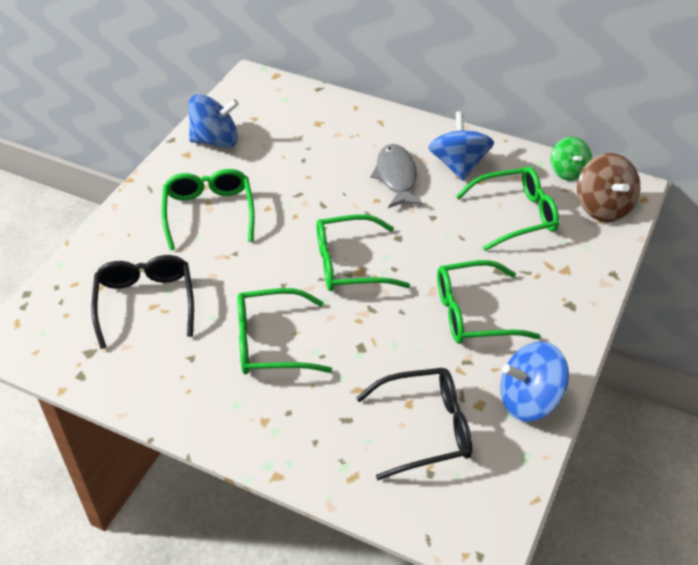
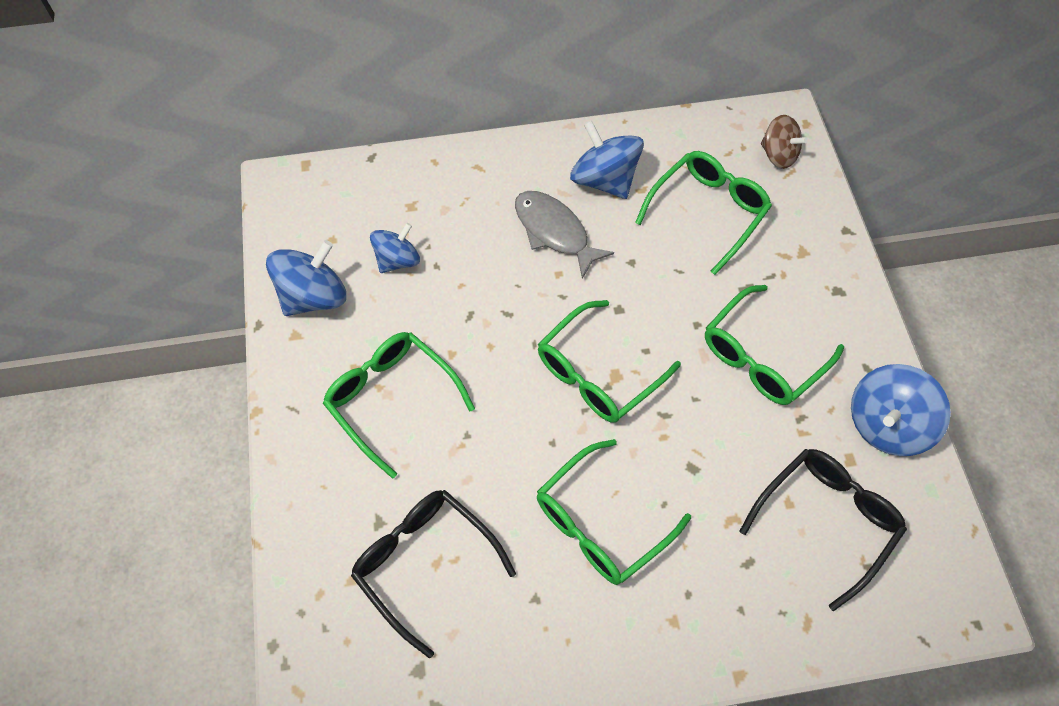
camera: 35 degrees left, 15 degrees up
green spinning top [551,137,592,181] -> none
brown spinning top [577,153,640,222] -> brown spinning top [761,115,808,169], size x0.66
none -> blue spinning top [370,223,420,273]

